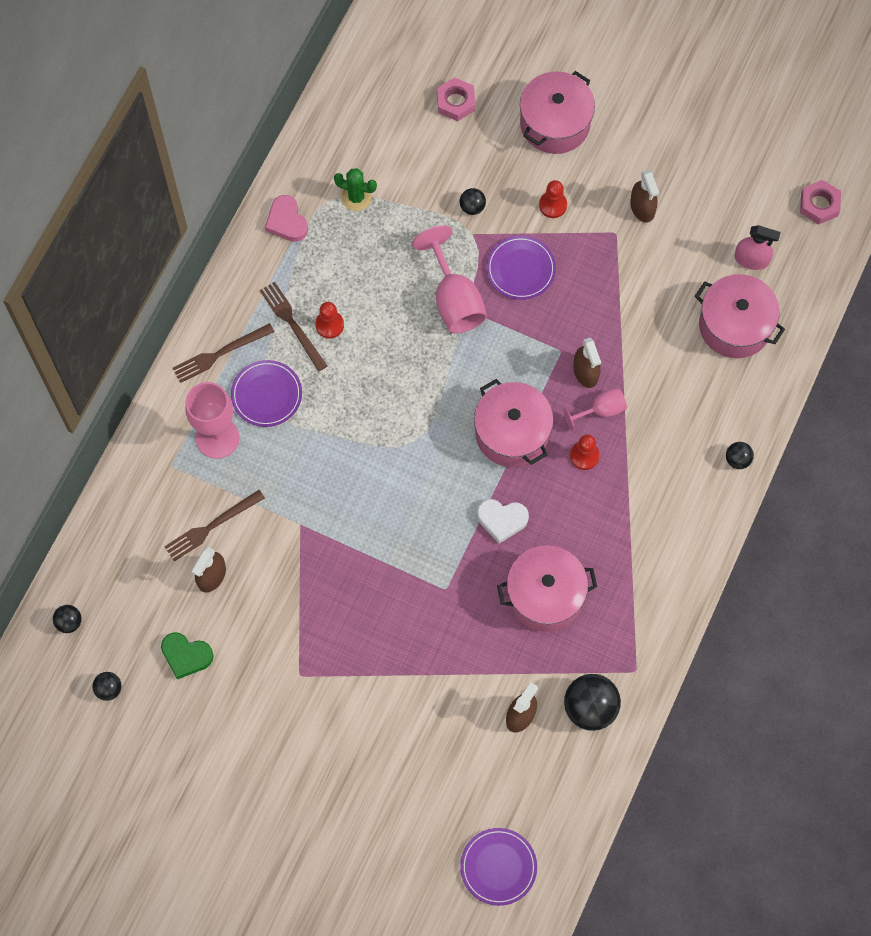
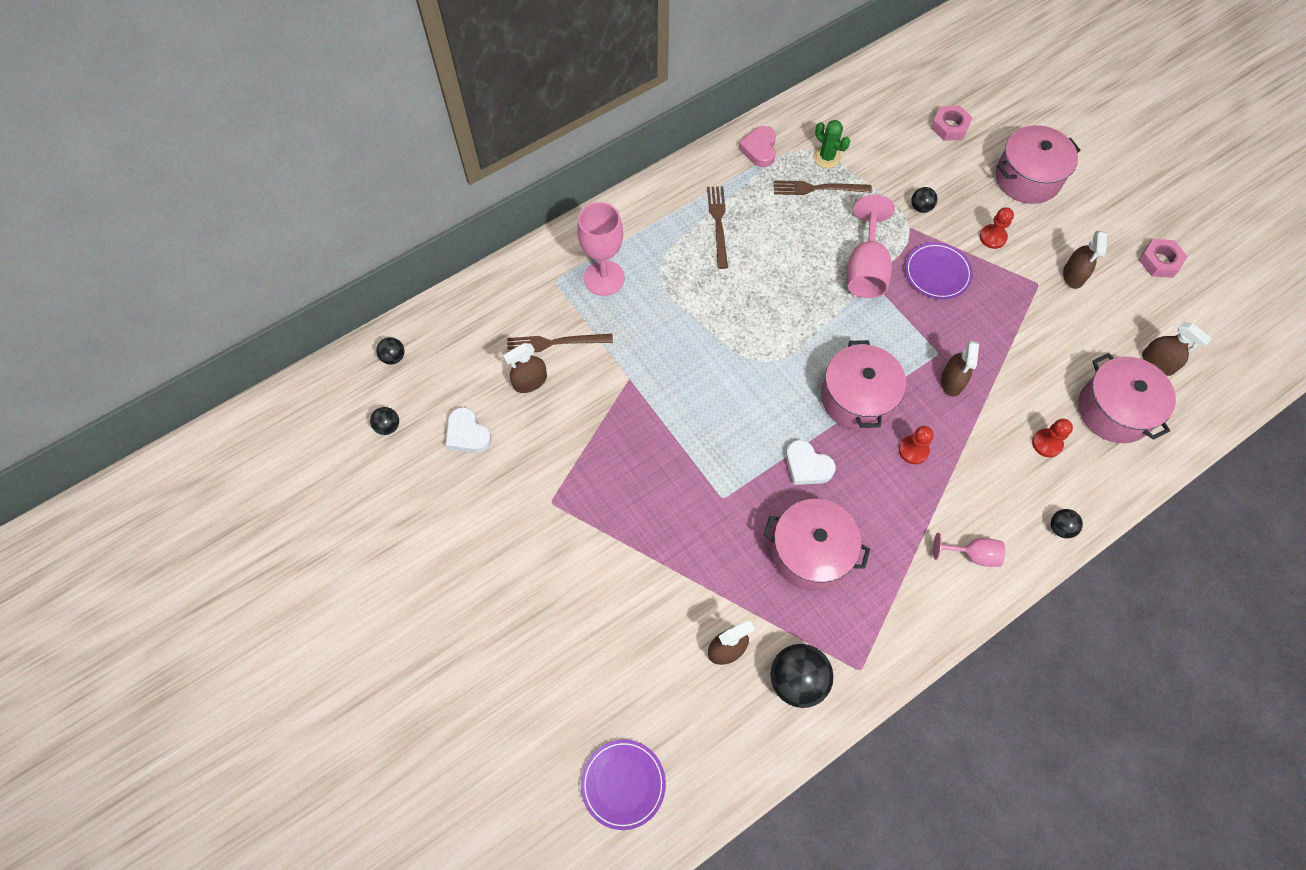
camera: 30 degrees right, 5 degrees down
green heart [161,632,214,679] -> white heart [445,407,492,453]
brown fork [173,323,274,383] -> brown fork moved to [774,180,872,195]
purple plate [231,360,302,427] -> none
red pawn [315,302,344,339] -> red pawn moved to [1032,419,1073,457]
pink goblet [563,388,627,431] -> pink goblet moved to [933,533,1005,567]
pink spray bottle [735,225,781,270] -> brown spray bottle [1142,322,1212,376]
pink nut [800,180,841,224] -> pink nut moved to [1139,239,1188,278]

